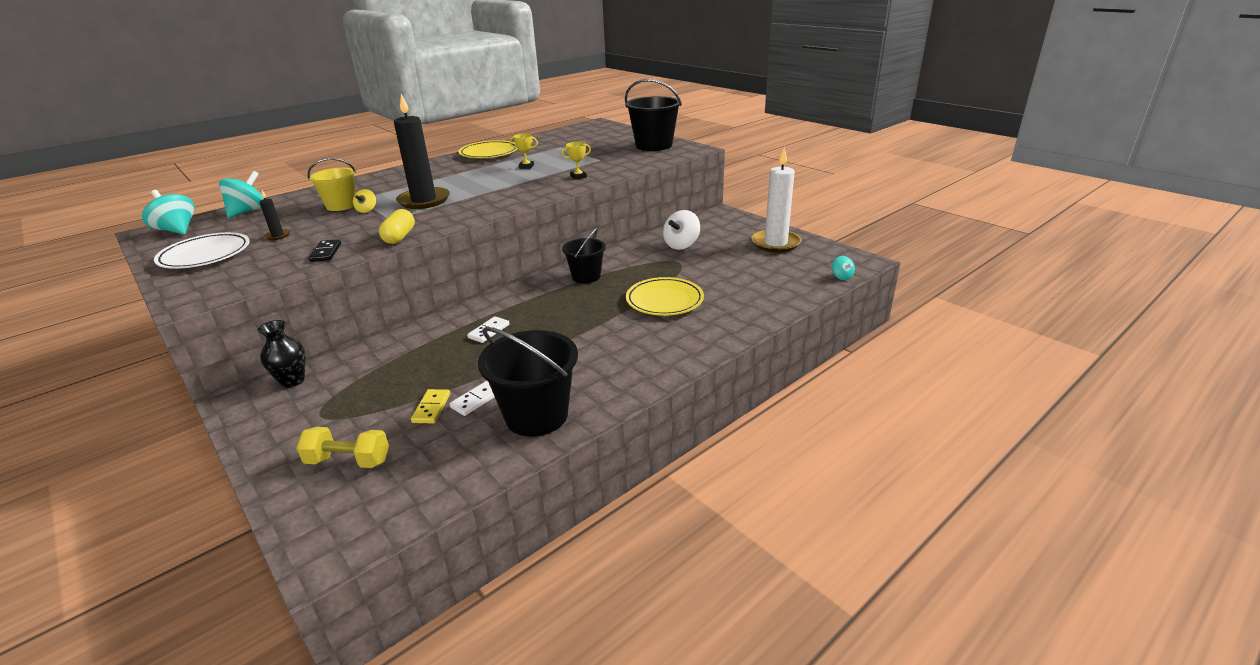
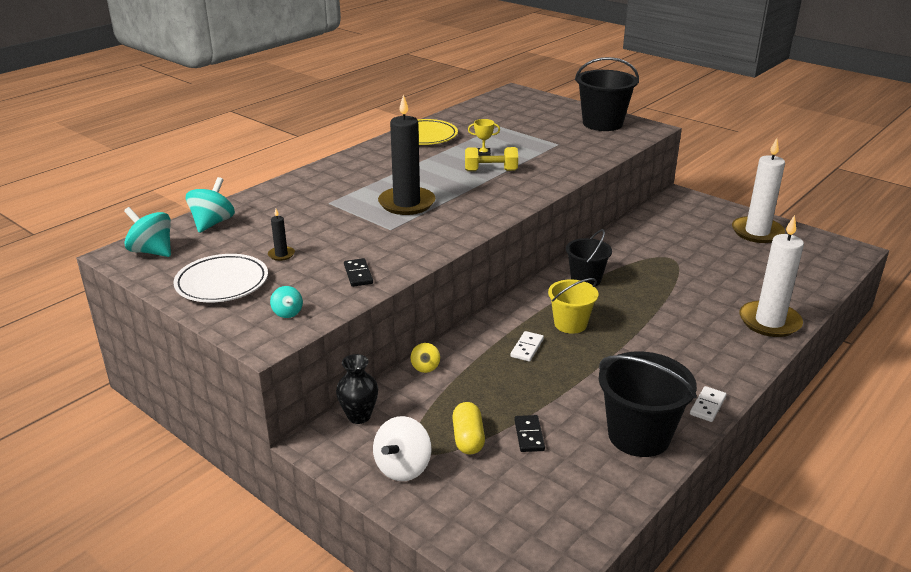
camera: 10 degrees left, 0 degrees up
yellow dumbbell [297,427,389,468] -> yellow dumbbell moved to [465,147,518,171]
yellow bucket [307,158,356,211] -> yellow bucket moved to [548,278,599,334]
yellow spinning top [353,189,376,213] -> yellow spinning top moved to [410,343,440,373]
yellow capsule [379,209,415,244] -> yellow capsule moved to [452,402,485,455]
yellow domino [411,389,450,424] -> black domino [514,415,545,452]
white domino [449,381,495,416] -> white domino moved to [690,386,727,422]
yellow trophy [562,142,591,180] -> none
yellow plate [626,277,704,316] -> none
white spinning top [663,210,700,250] -> white spinning top moved to [373,416,432,481]
turquoise spinning top [832,256,855,280] -> turquoise spinning top moved to [270,286,303,318]
none -> white candle [740,215,804,337]

